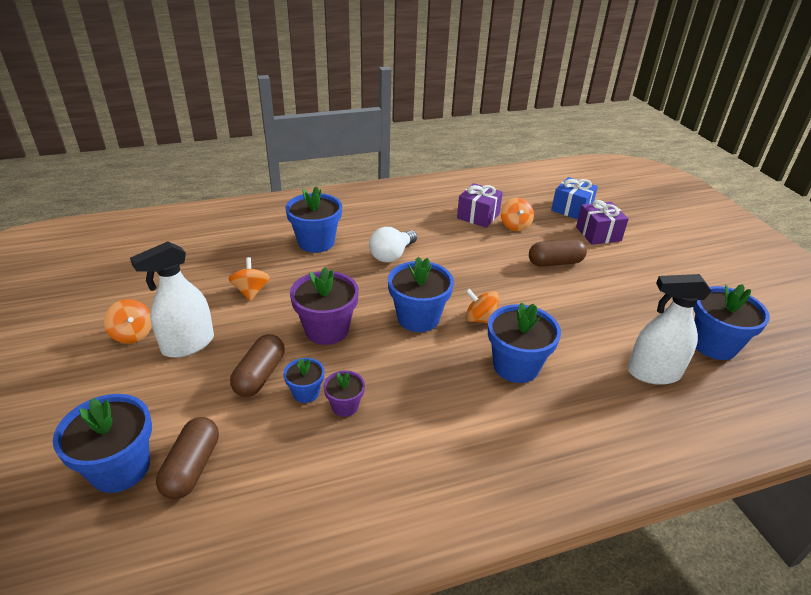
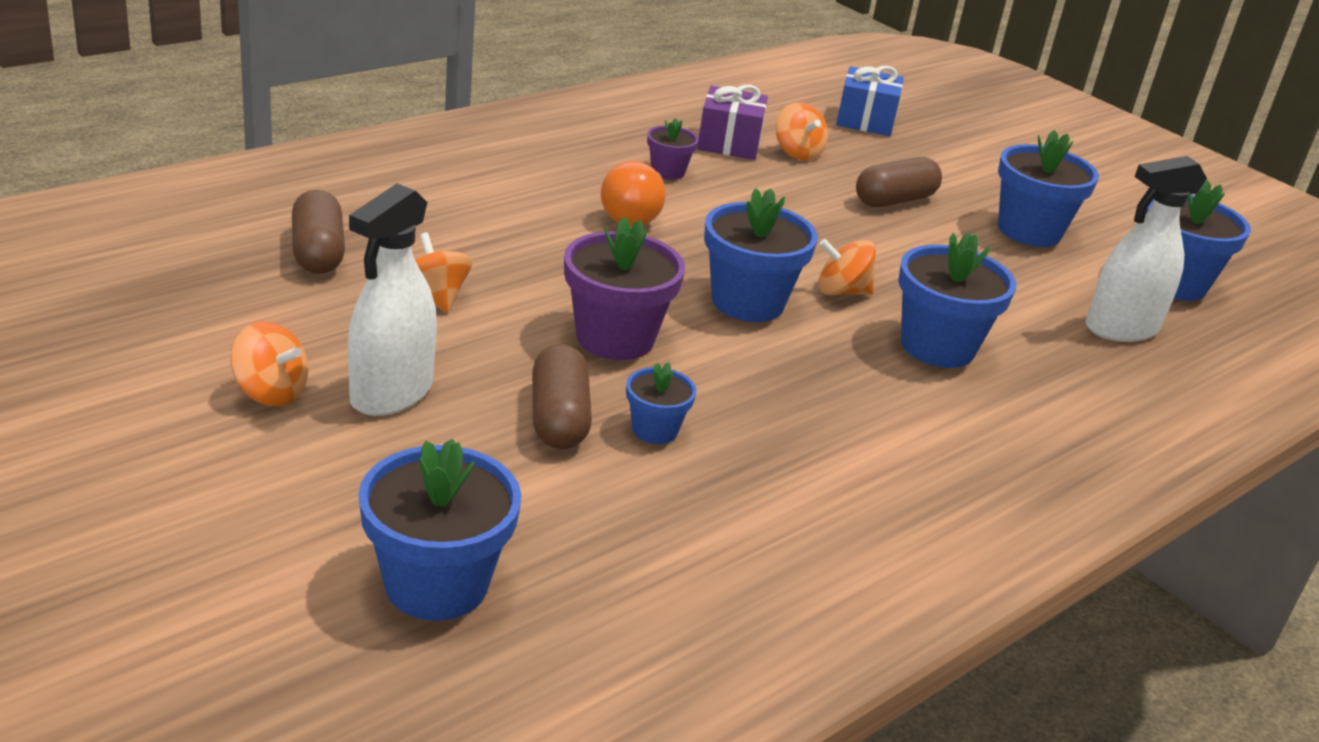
camera: 25 degrees left, 5 degrees down
brown capsule [156,417,219,499] -> brown capsule moved to [292,190,345,274]
blue flower pot [285,186,342,253] -> blue flower pot moved to [998,130,1099,247]
purple flower pot [323,370,365,417] -> purple flower pot moved to [647,118,698,180]
white light bulb [369,227,417,262] -> orange light bulb [601,161,666,227]
purple gift [576,200,629,245] -> none

